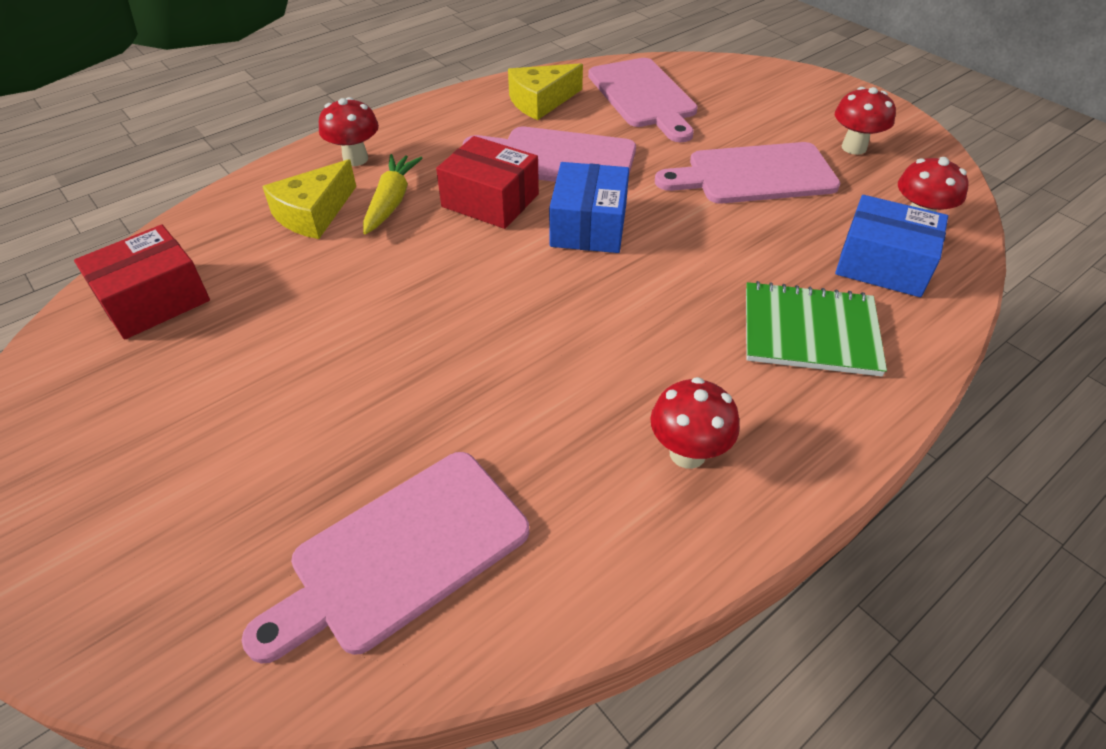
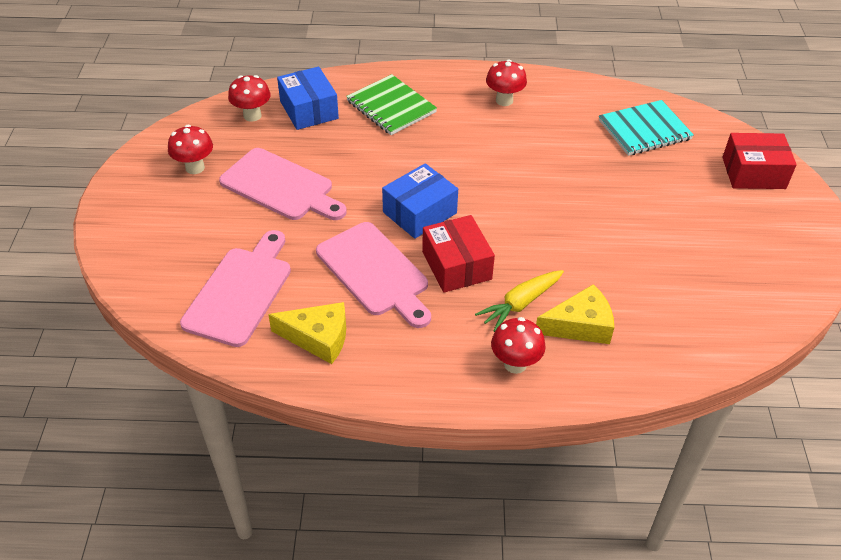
camera: 140 degrees left, 0 degrees up
red box [74,225,210,340] -> red box moved to [723,133,797,189]
pink cutting board [241,452,529,664] -> turquoise notebook [599,100,694,156]

